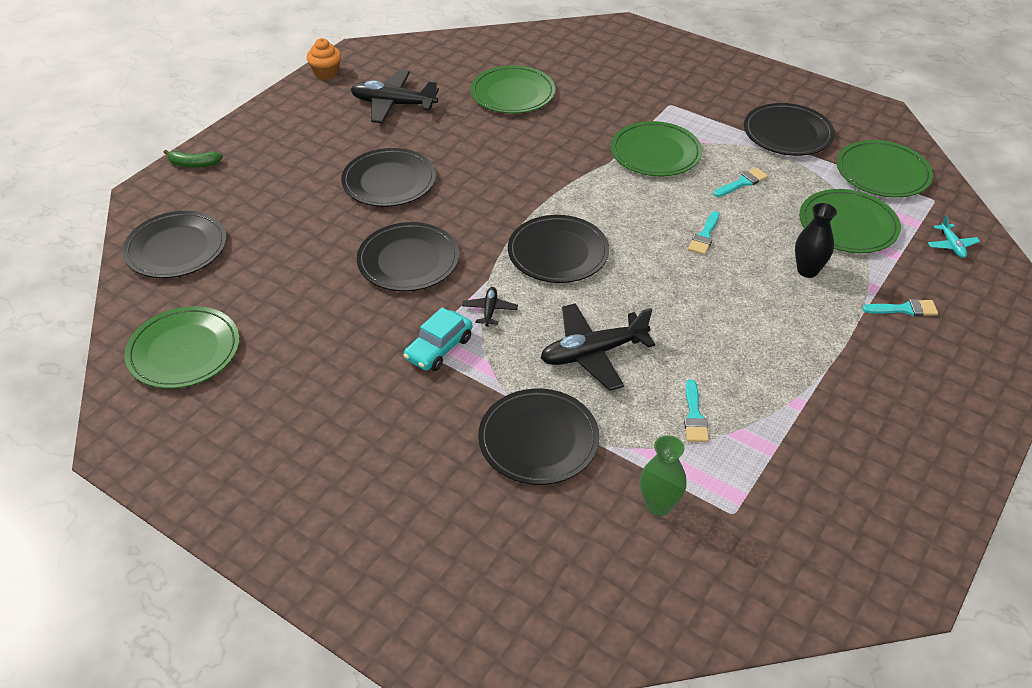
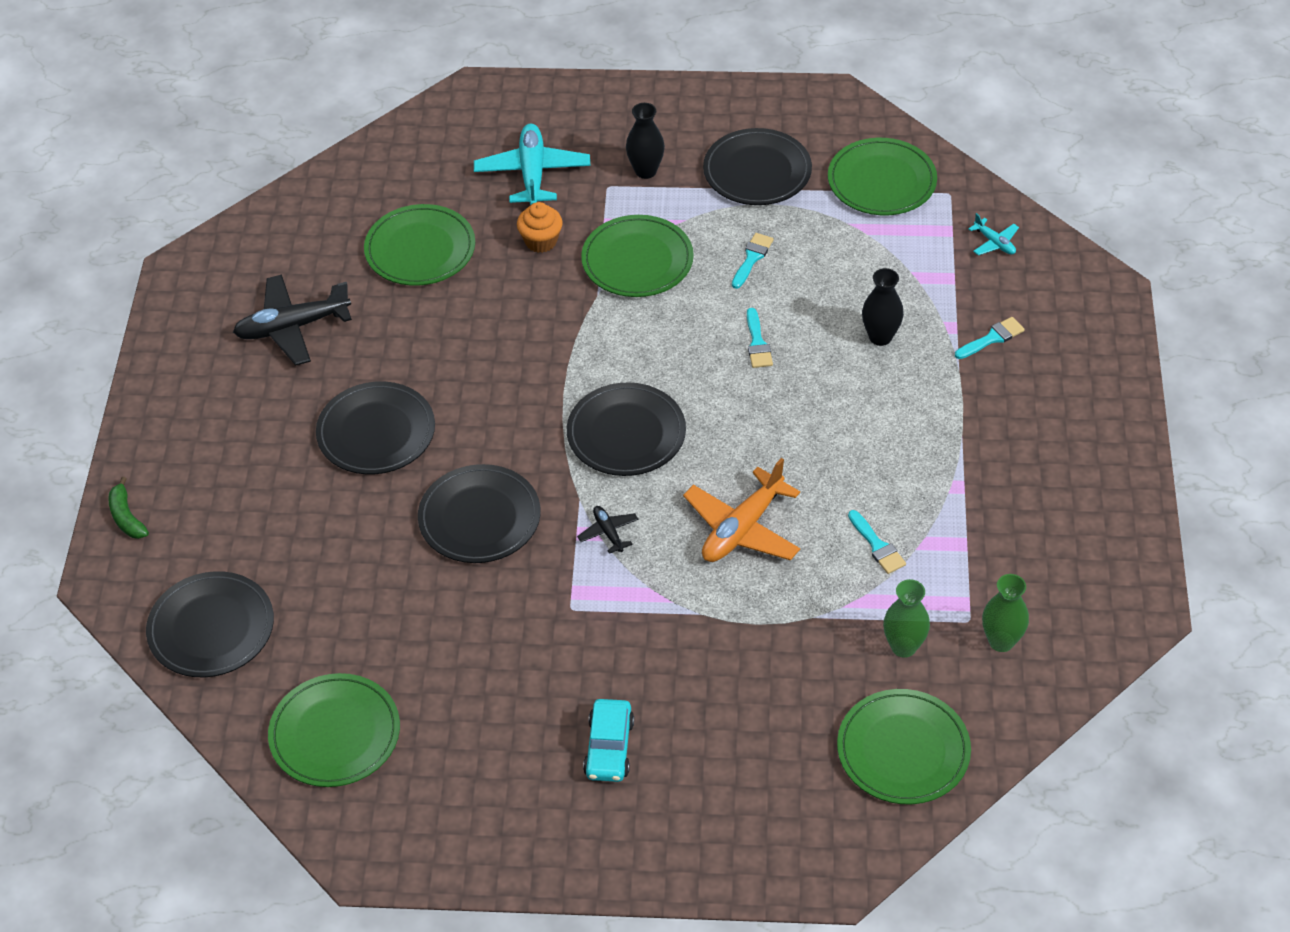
camera: 30 degrees left, 5 degrees up
green banana [163,150,223,168] -> green banana turned 90 degrees clockwise [108,477,149,539]
orange cupcake [307,38,341,80] -> orange cupcake moved to [517,202,563,253]
turquoise car [403,307,472,371] -> turquoise car moved to [583,699,634,782]
black plate [478,389,599,485] -> none
black plane [541,303,655,391] -> orange plane [683,458,800,562]
green plate [799,189,901,253] -> green plate moved to [837,689,971,804]
none -> turquoise plane [474,124,590,205]
none -> black vase [626,103,665,179]
none -> green vase [982,574,1029,652]

